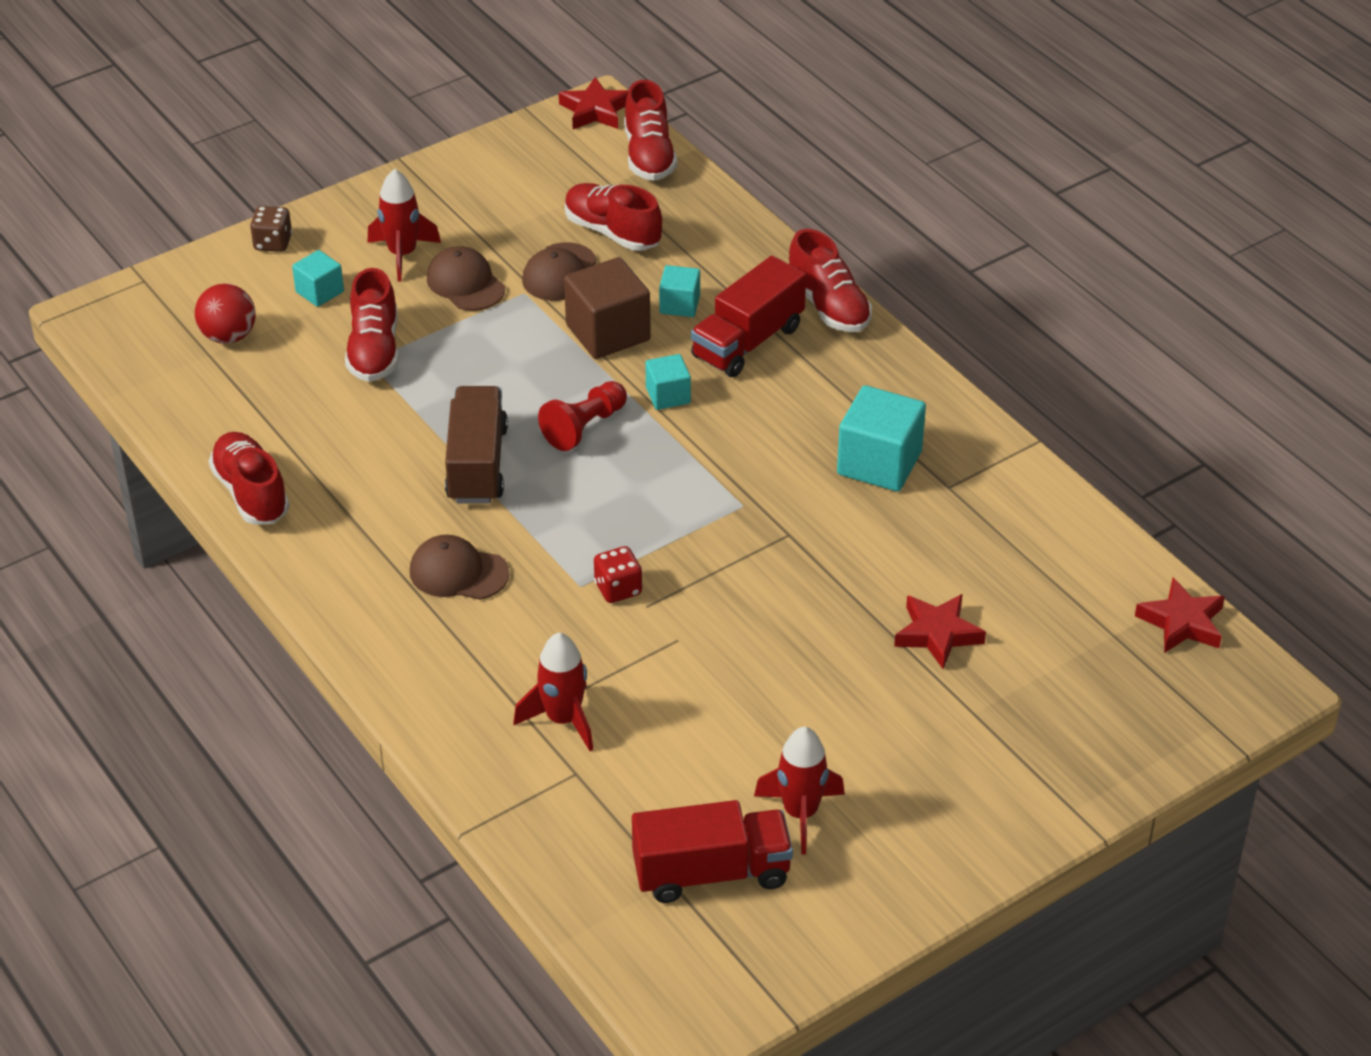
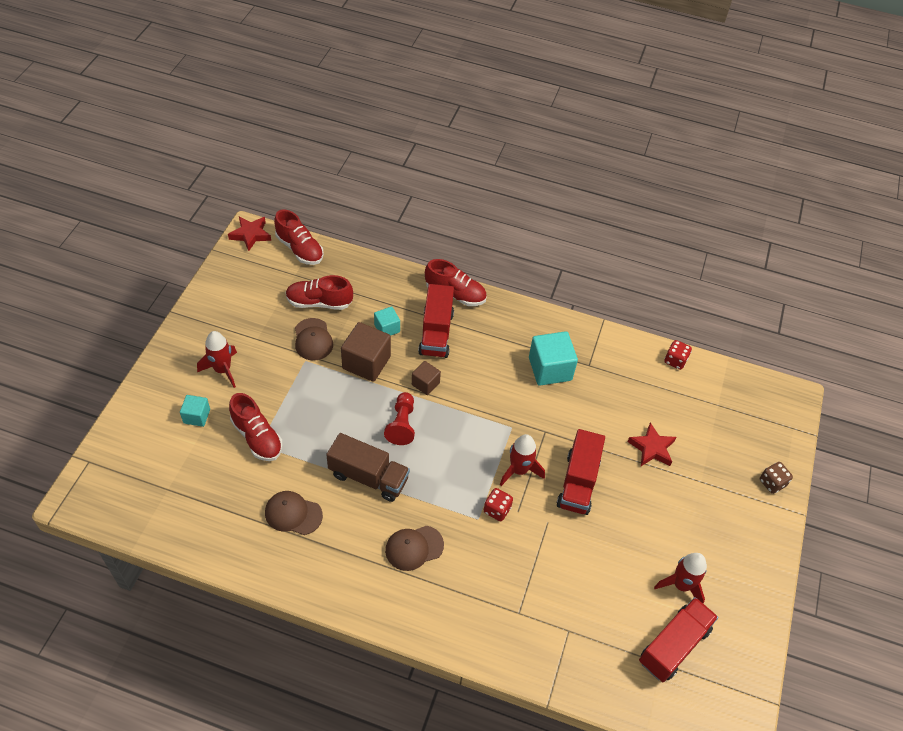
camera: 40 degrees left, 10 degrees up
red ball [195,283,256,344] -> none
red shoe [209,432,290,525] -> none
brown dice [250,206,292,252] -> brown dice moved to [760,462,793,494]
brown cap [427,246,505,311] -> brown cap moved to [265,491,323,535]
brown truck [445,386,508,504] -> brown truck turned 150 degrees clockwise [326,433,410,502]
red rocket [513,632,594,751] -> red rocket moved to [500,434,545,486]
turquoise cube [646,354,691,410] -> brown cube [412,361,441,395]
red star [1135,578,1225,653] -> none
none -> red truck [557,429,605,515]
none -> red dice [664,340,692,370]

